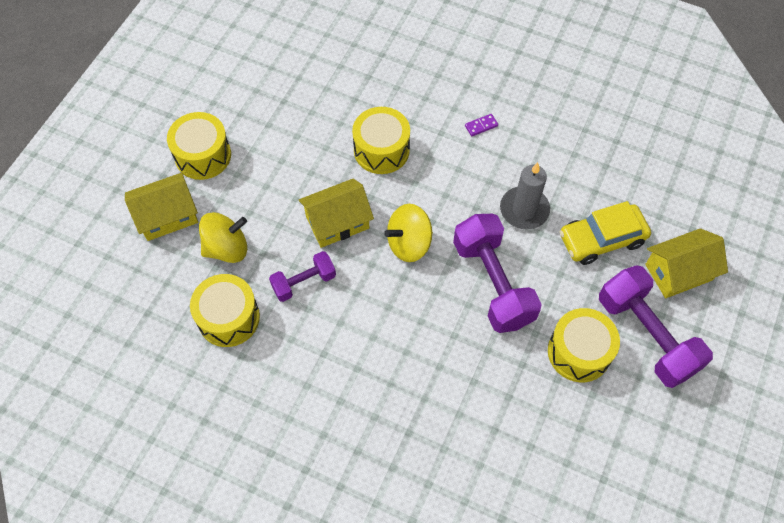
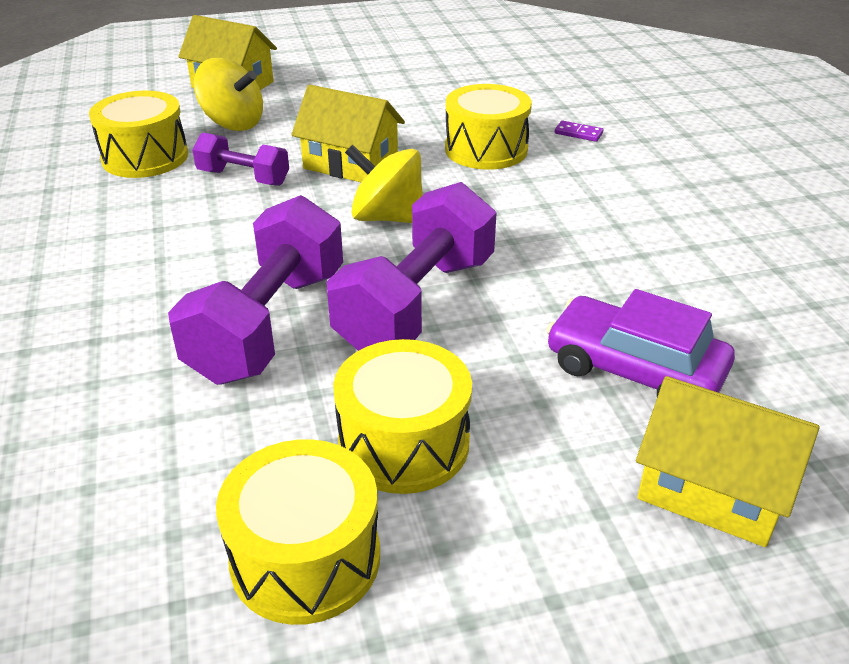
camera: 50 degrees right, 25 degrees down
yellow drum [167,112,231,180] -> yellow drum moved to [216,439,380,625]
purple domino [465,114,498,137] -> purple domino moved to [555,121,603,142]
grey candle [500,162,550,229] -> none
yellow car [560,201,651,265] -> purple car [546,289,735,397]
purple dumbbell [599,265,713,388] -> purple dumbbell moved to [168,195,343,385]

